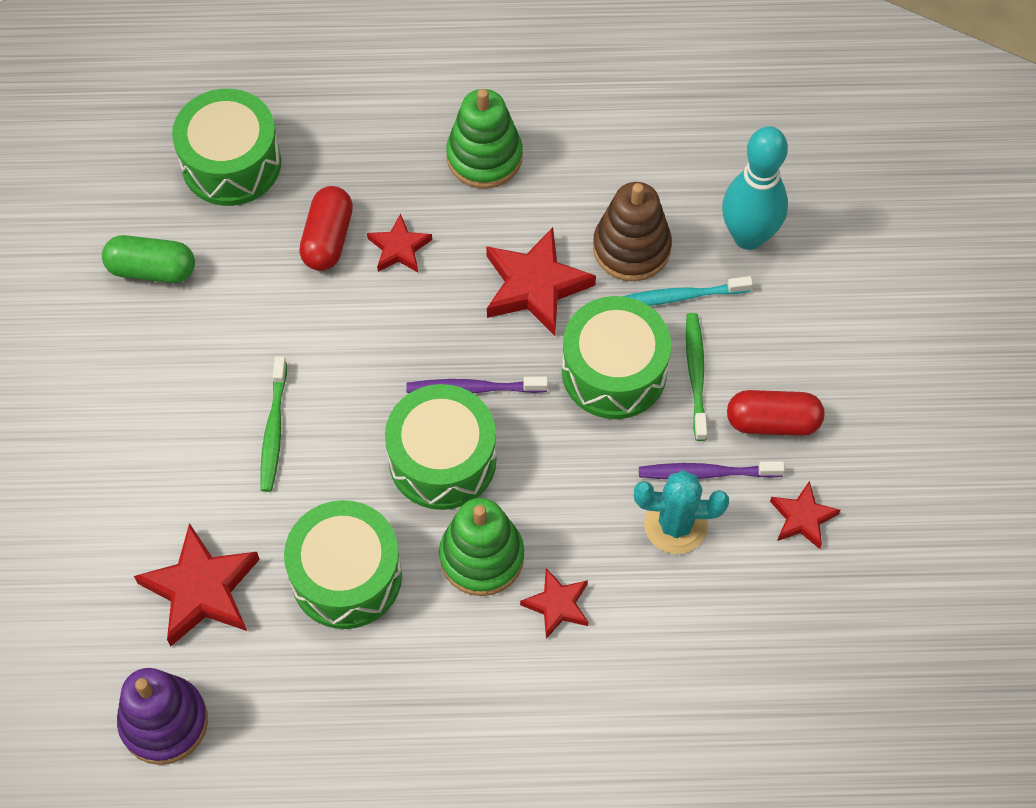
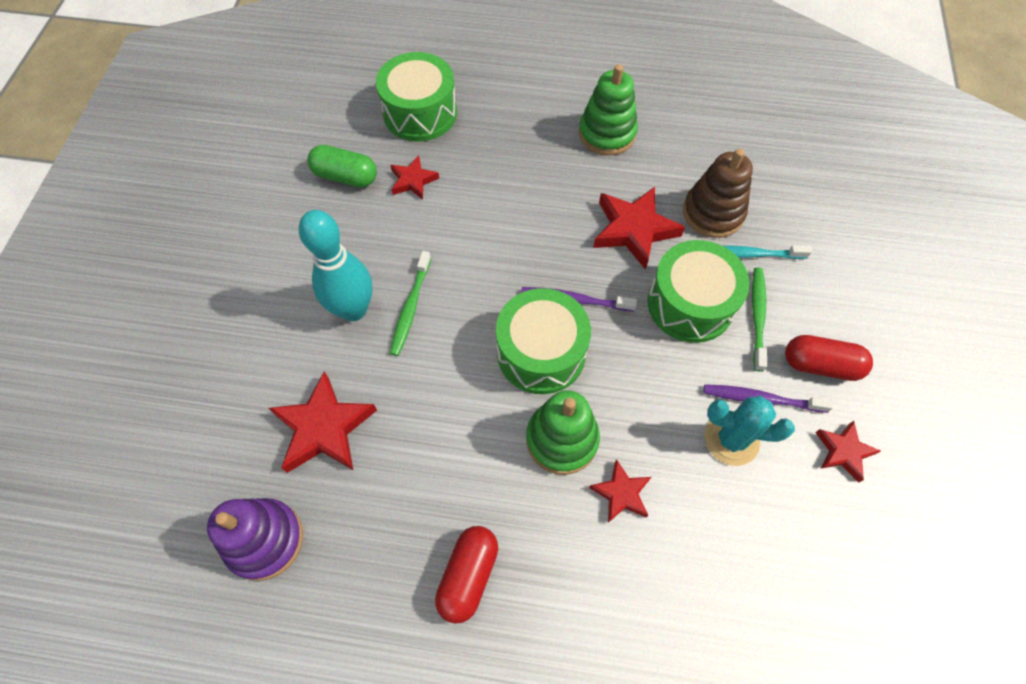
camera: 10 degrees right, 0 degrees up
green drum [284,500,402,629] -> none
red capsule [299,186,353,271] -> red capsule moved to [435,526,498,624]
red star [367,213,432,272] -> red star moved to [390,155,439,200]
turquoise bowling pin [722,126,788,250] -> turquoise bowling pin moved to [299,210,372,321]

